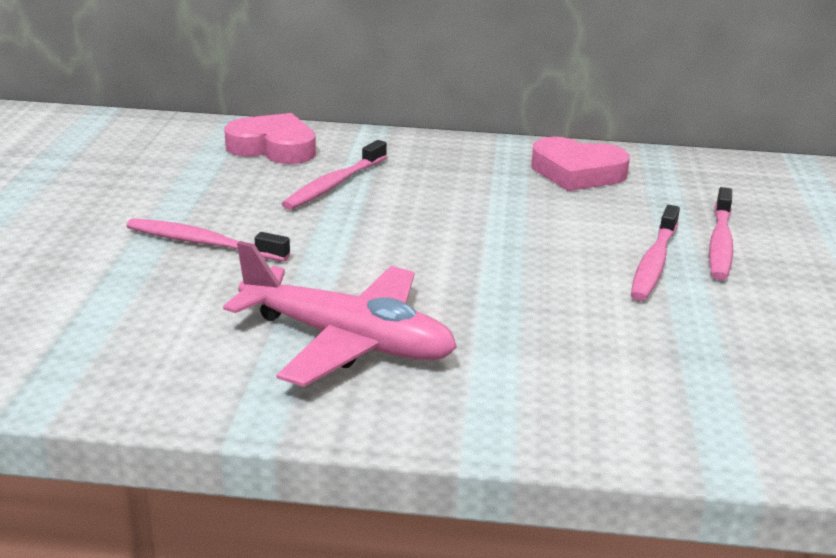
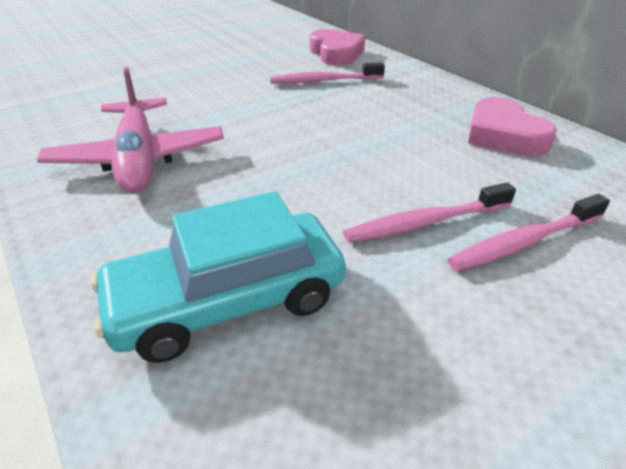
camera: 50 degrees right, 10 degrees up
pink toothbrush [127,218,290,261] -> none
none -> turquoise car [90,191,346,363]

